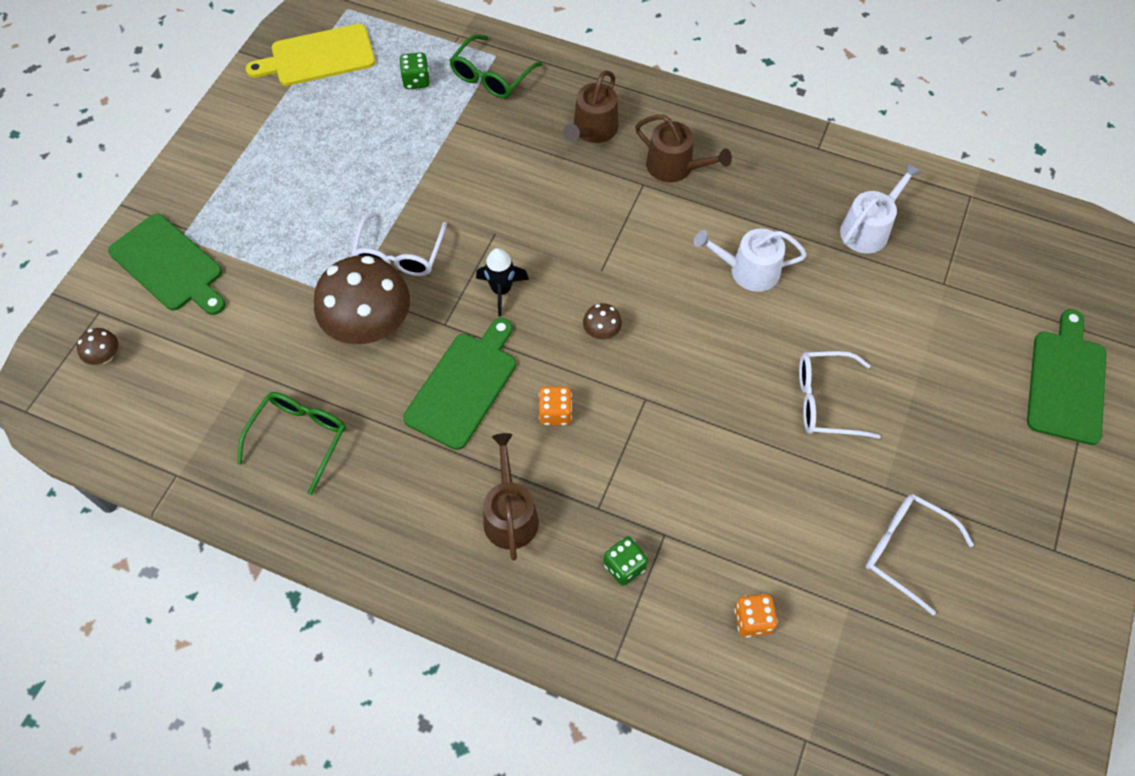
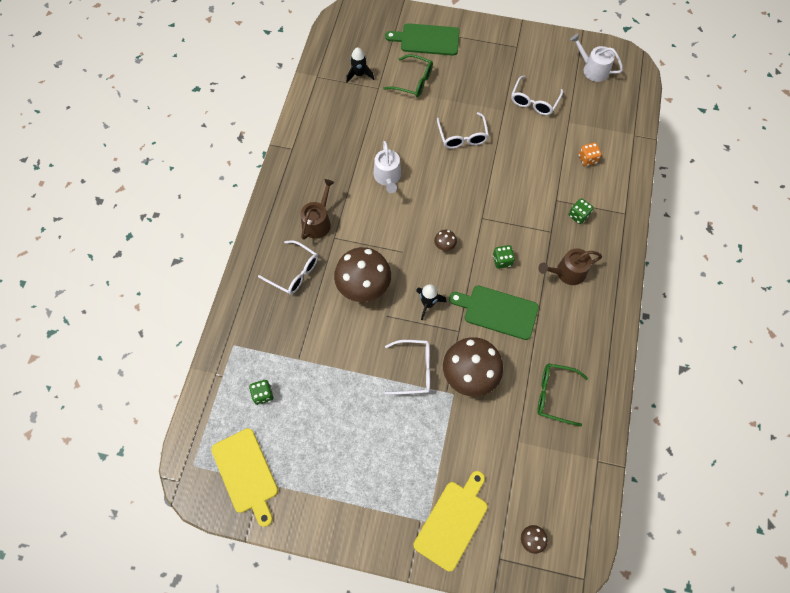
camera: 100 degrees left, 5 degrees up
green cutting board [108,214,226,315] -> yellow cutting board [413,471,488,571]
green glasses [449,35,542,99] -> green glasses moved to [383,54,433,97]
orange dice [539,386,572,425] -> green dice [493,245,515,269]
brown watering can [563,70,618,143] -> white glasses [258,240,318,295]
white watering can [840,163,922,253] -> white watering can moved to [570,34,623,82]
none -> brown mushroom [334,247,391,302]
none -> black rocket [346,47,374,83]

